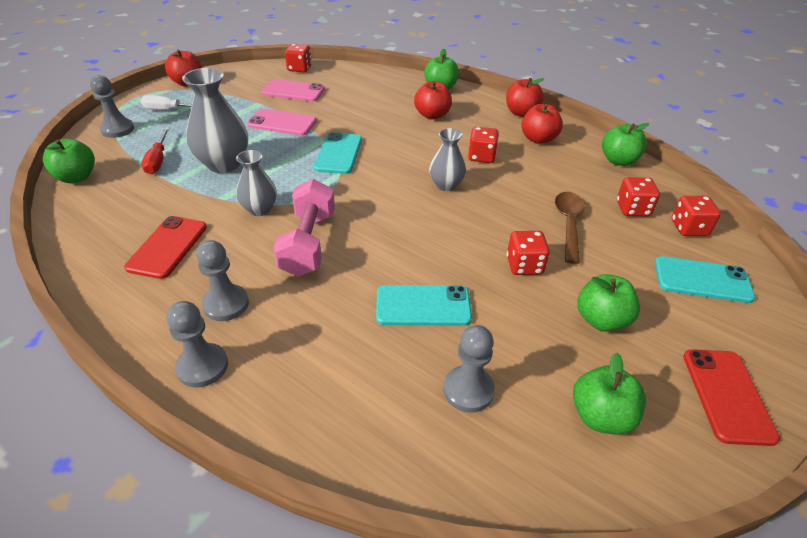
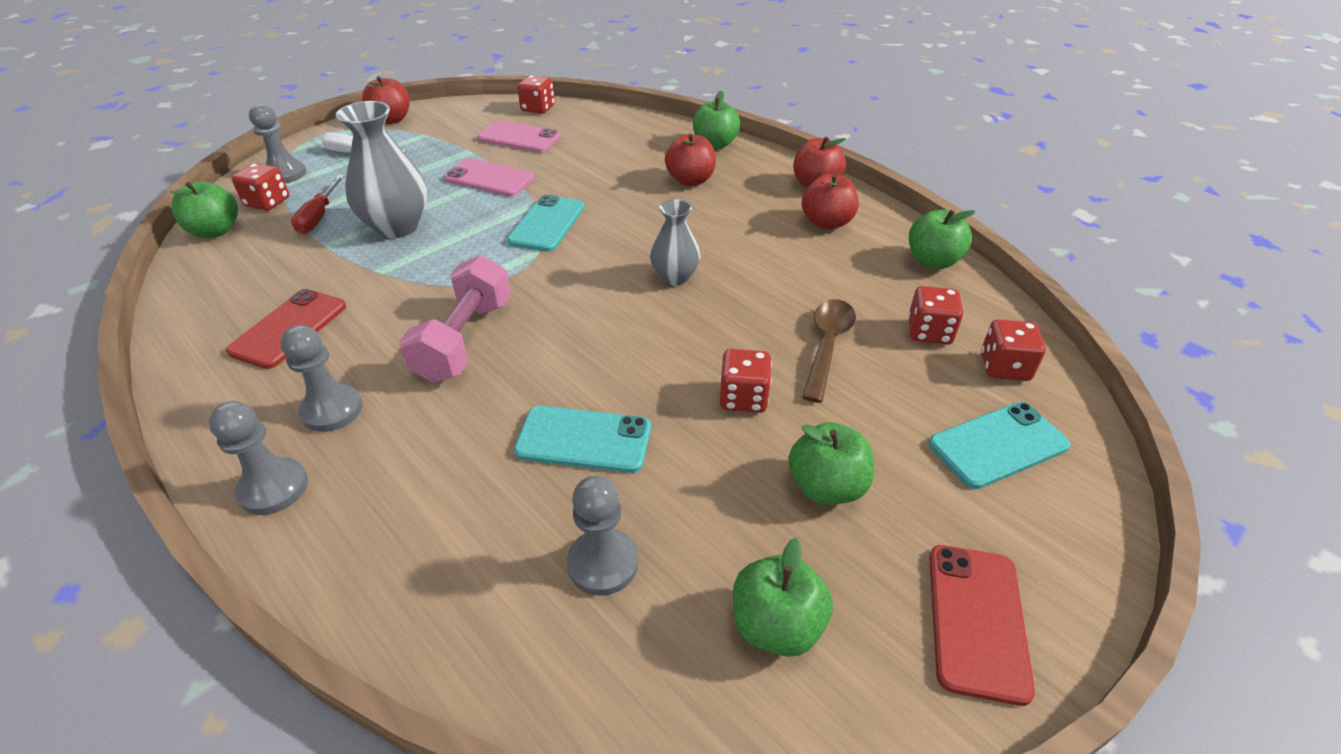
camera: 10 degrees right, 0 degrees up
grey vase [236,150,277,216] -> none
red dice [468,127,499,163] -> red dice moved to [231,163,289,211]
turquoise phone [655,256,755,303] -> turquoise phone turned 45 degrees counterclockwise [929,402,1071,489]

